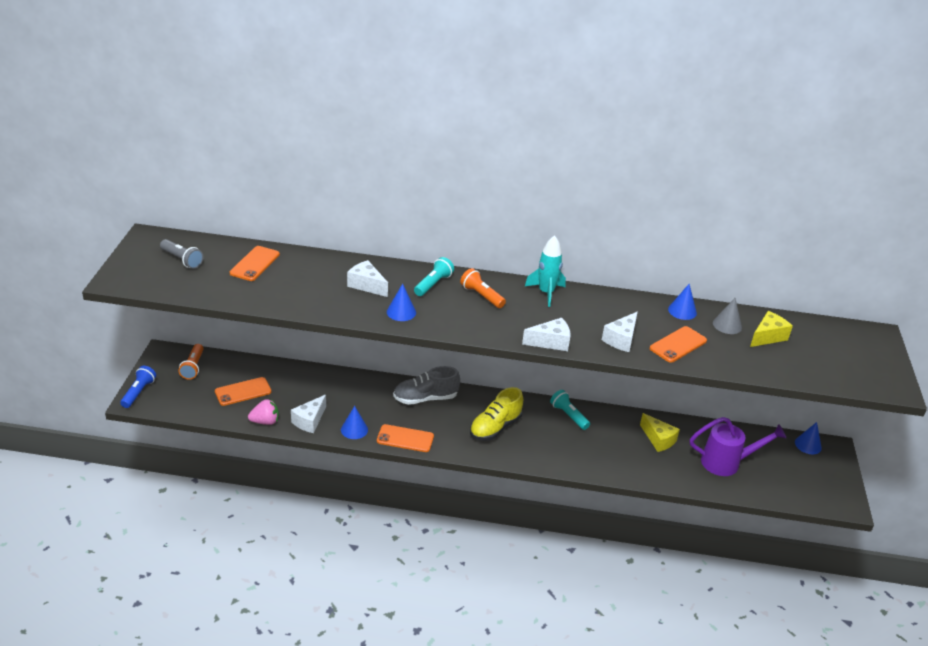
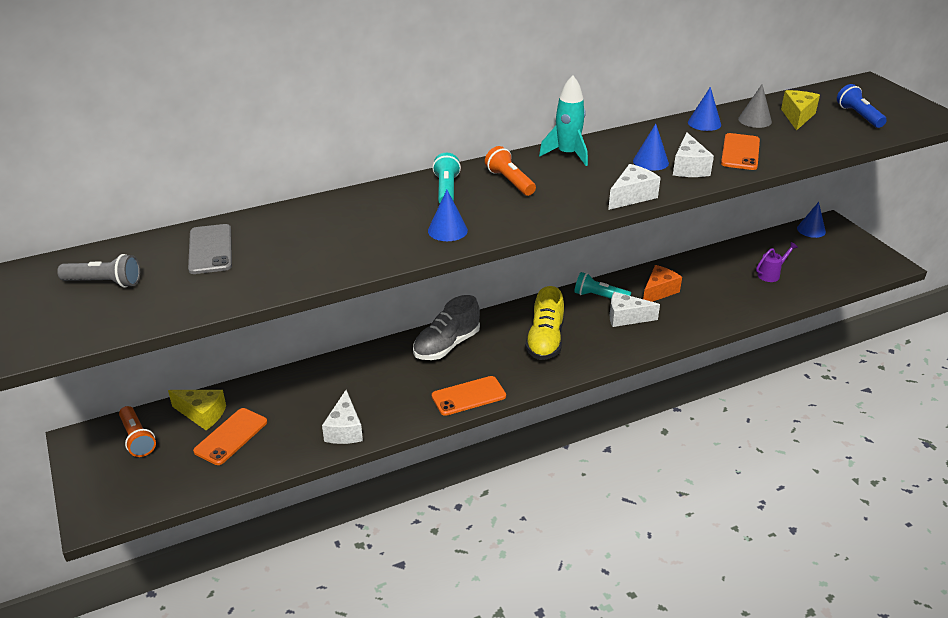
camera: 30 degrees left, 0 degrees up
blue flashlight [120,366,156,408] -> blue flashlight moved to [837,84,887,128]
orange phone [230,246,280,281] -> grey phone [188,224,232,274]
pink strawberry [248,399,279,425] -> none
blue cone [341,406,368,439] -> blue cone moved to [633,124,669,171]
white cheese [347,260,388,297] -> white cheese moved to [610,292,660,327]
orange flashlight [460,268,506,308] -> orange flashlight turned 45 degrees clockwise [485,146,536,196]
yellow cheese [640,413,680,452] -> yellow cheese moved to [168,390,226,430]
purple watering can [690,417,786,476] -> purple watering can [756,242,798,282], size x0.52
none -> orange cheese [643,265,682,302]

